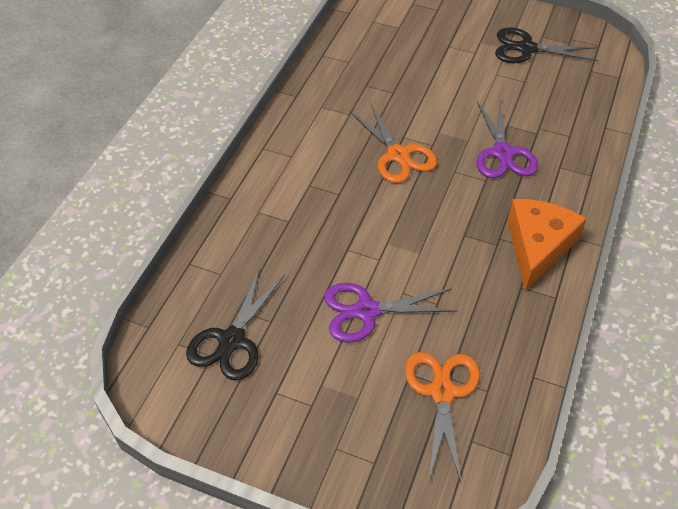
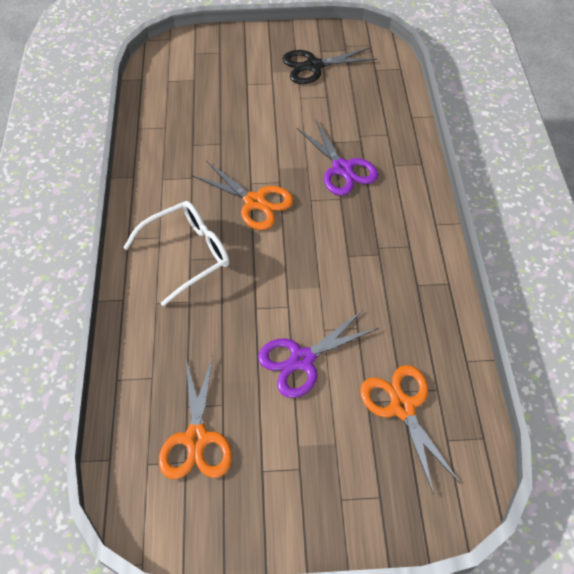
camera: 25 degrees left, 5 degrees up
black scissors [186,267,285,381] -> orange scissors [159,356,232,479]
orange cheese [507,199,587,291] -> none
none -> white glasses [123,201,229,307]

